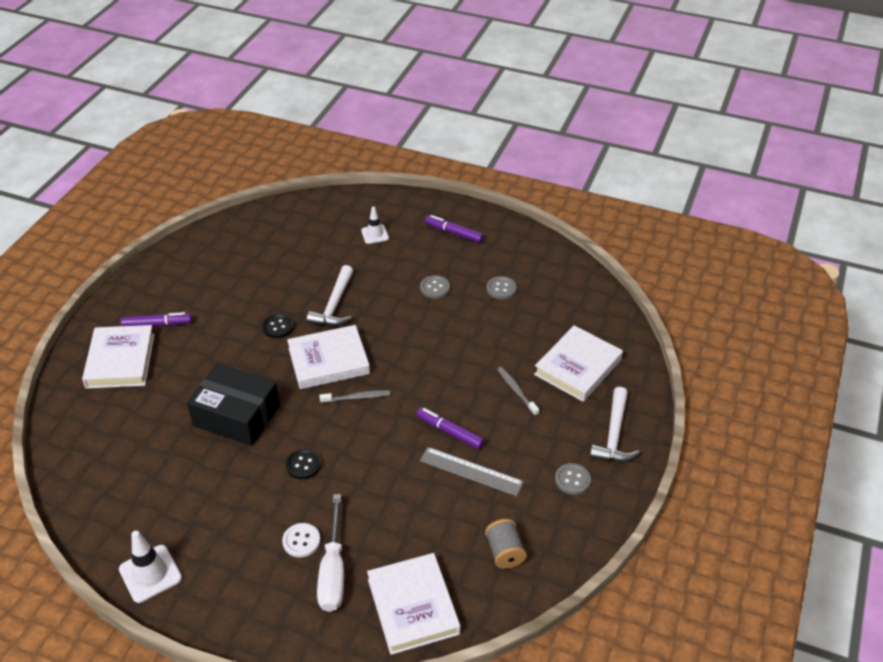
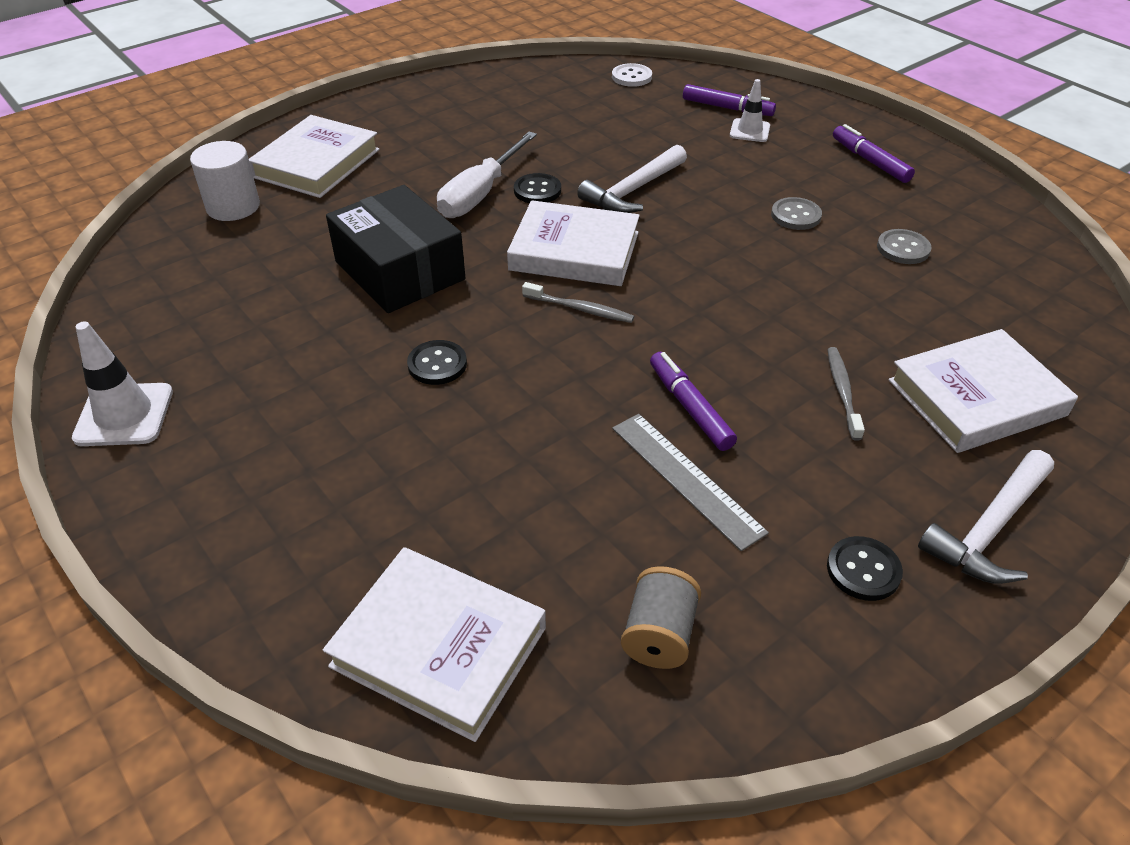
camera: 30 degrees right, 0 degrees up
purple marker [121,312,192,326] -> purple marker moved to [683,84,776,116]
white button [282,523,320,557] -> white button moved to [612,63,652,87]
white screwdriver [317,494,344,612] -> white screwdriver moved to [437,132,537,218]
white book [367,553,460,655] -> white book turned 75 degrees counterclockwise [323,547,546,742]
grey button [555,463,591,495] -> black button [827,536,903,601]
none -> white cylinder [190,141,260,221]

